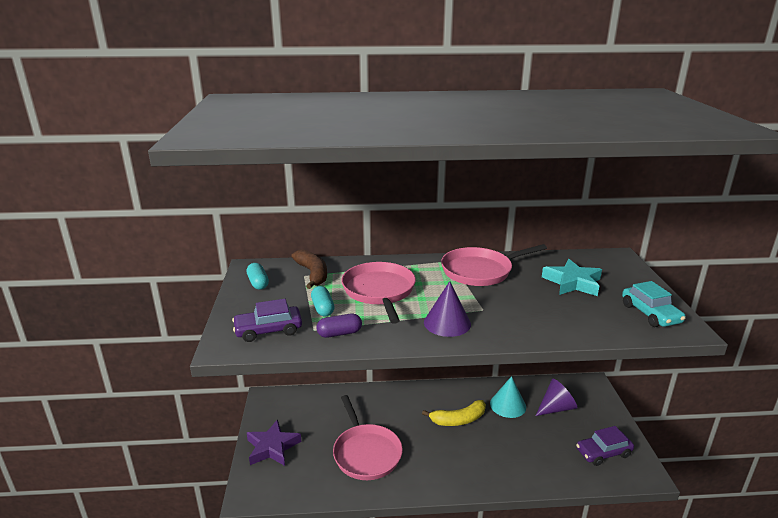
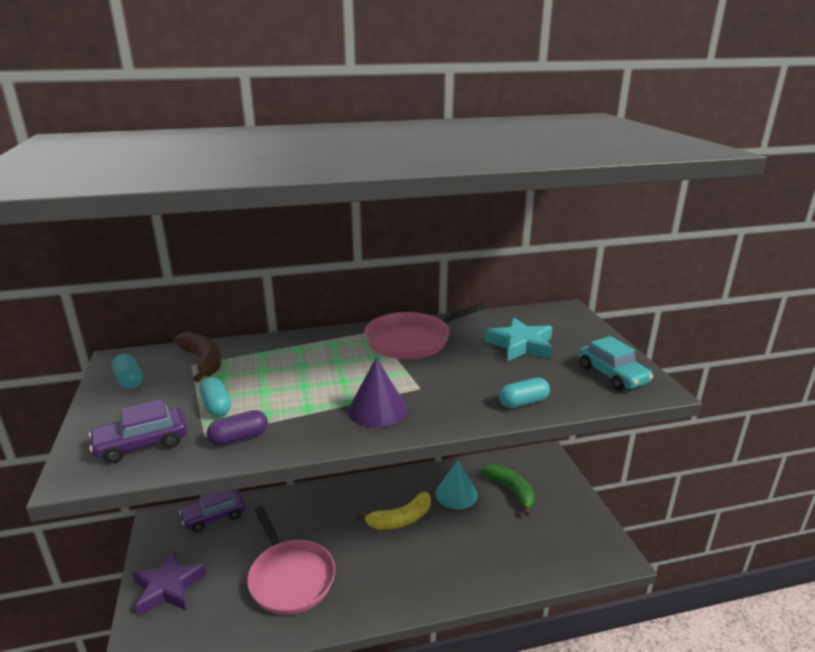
camera: 10 degrees left, 0 degrees up
pink pan [341,262,416,324] -> none
purple cone [536,379,577,416] -> green banana [481,464,535,516]
purple car [576,426,634,466] -> purple car moved to [179,490,246,532]
none -> turquoise capsule [499,378,550,408]

